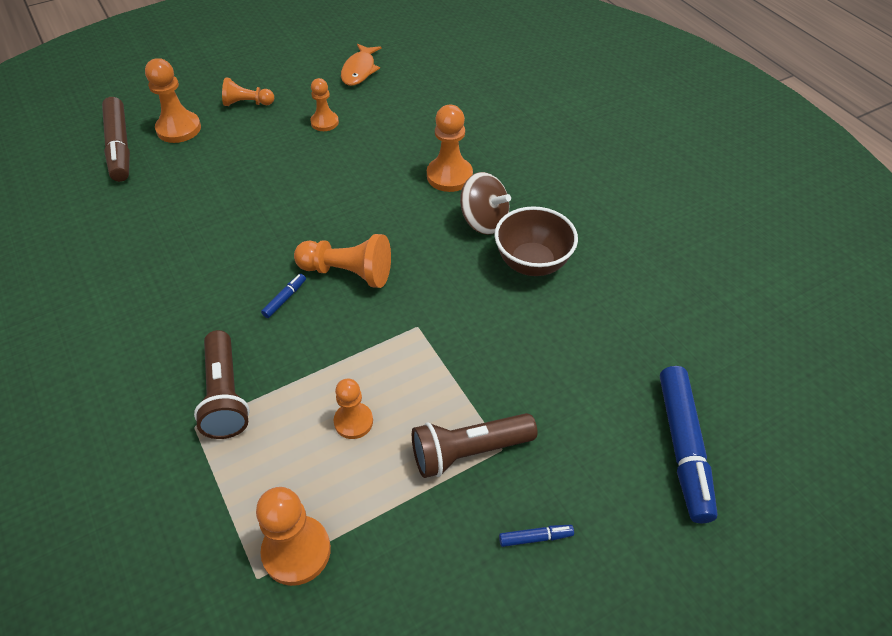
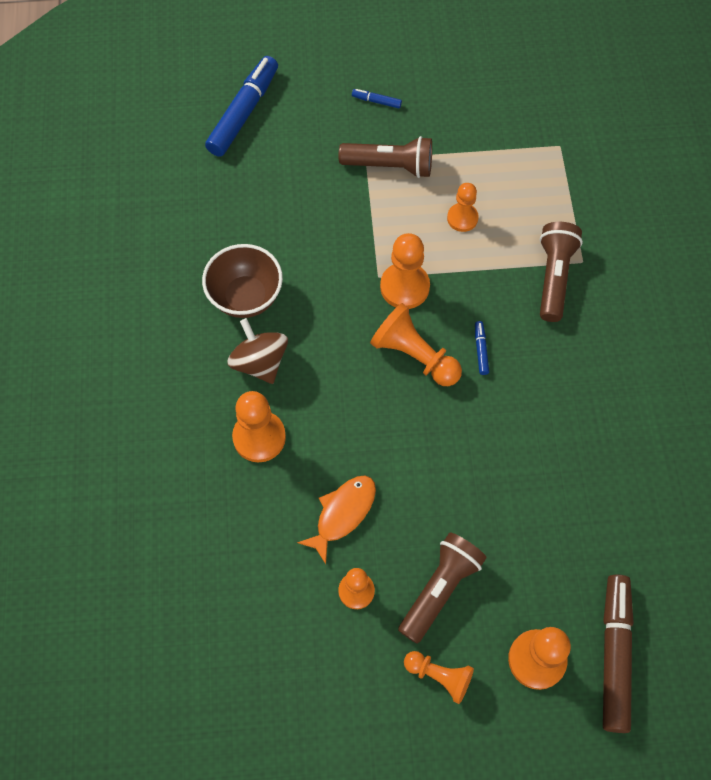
camera: 155 degrees left, 15 degrees up
orange pawn [256,487,331,586] -> orange pawn moved to [380,233,430,309]
blue marker [261,274,306,318] -> blue marker turned 120 degrees clockwise [475,321,489,375]
orange fish [341,44,382,86] -> orange fish moved to [297,475,376,564]
none -> brown flashlight [398,533,487,644]

